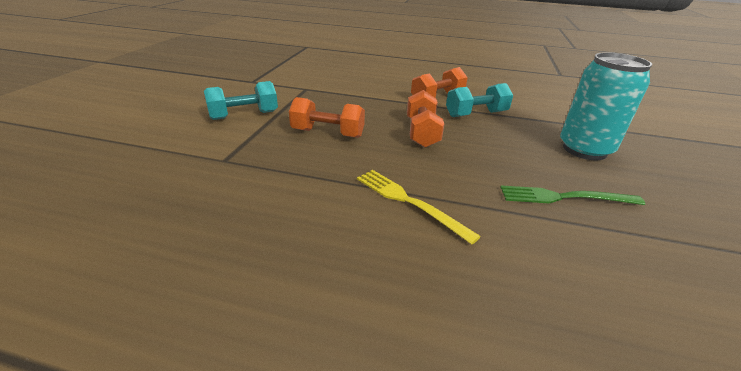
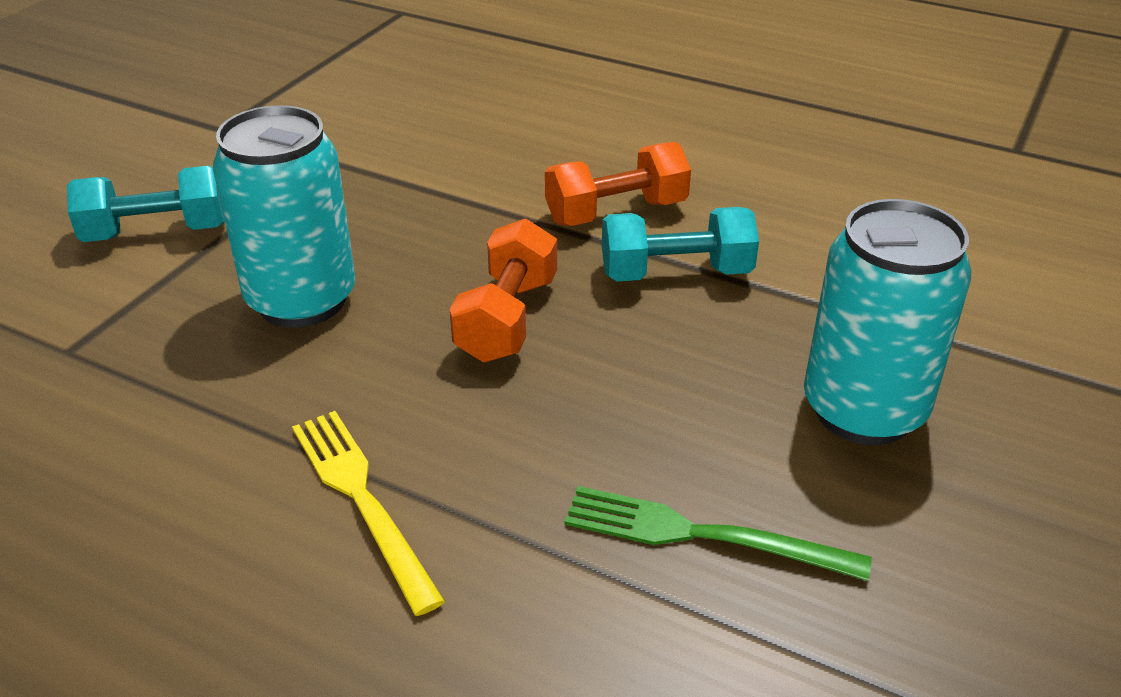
camera: 15 degrees right, 5 degrees up
orange dumbbell [289,97,365,138] -> turquoise can [213,105,355,328]

